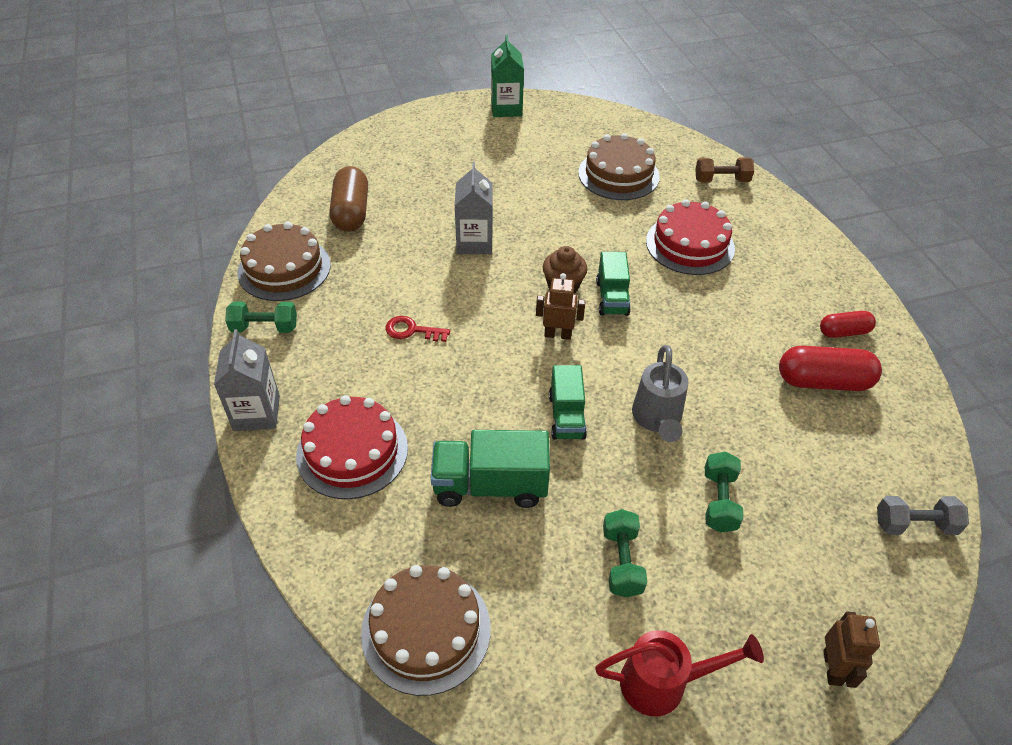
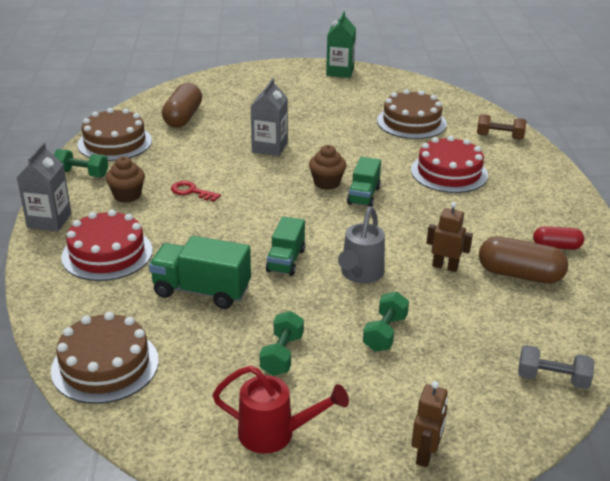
camera: 15 degrees right, 15 degrees down
brown robot [536,273,586,340] -> brown robot moved to [427,202,473,272]
red capsule [779,346,882,391] -> brown capsule [479,236,568,284]
none -> brown cupcake [106,157,145,203]

